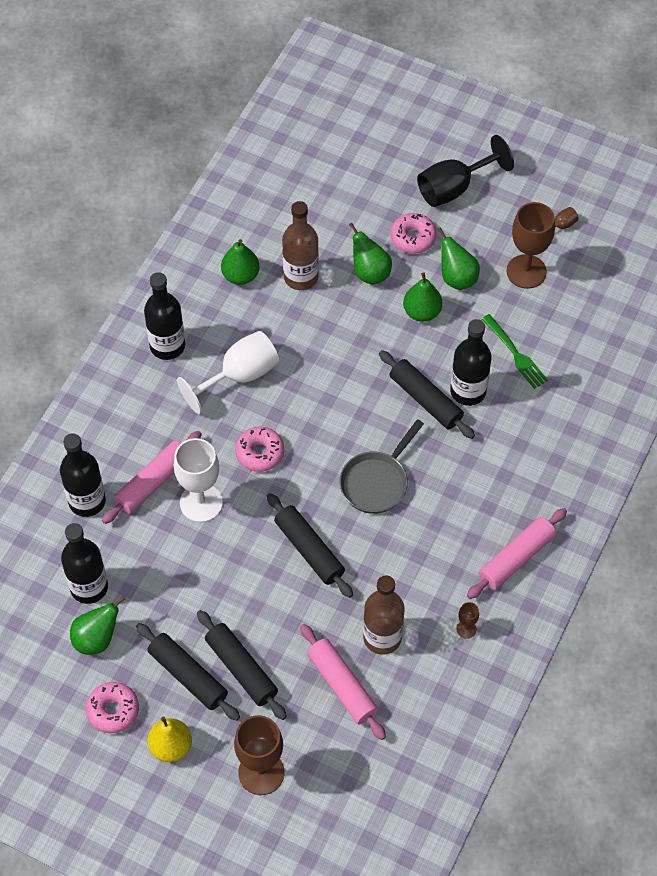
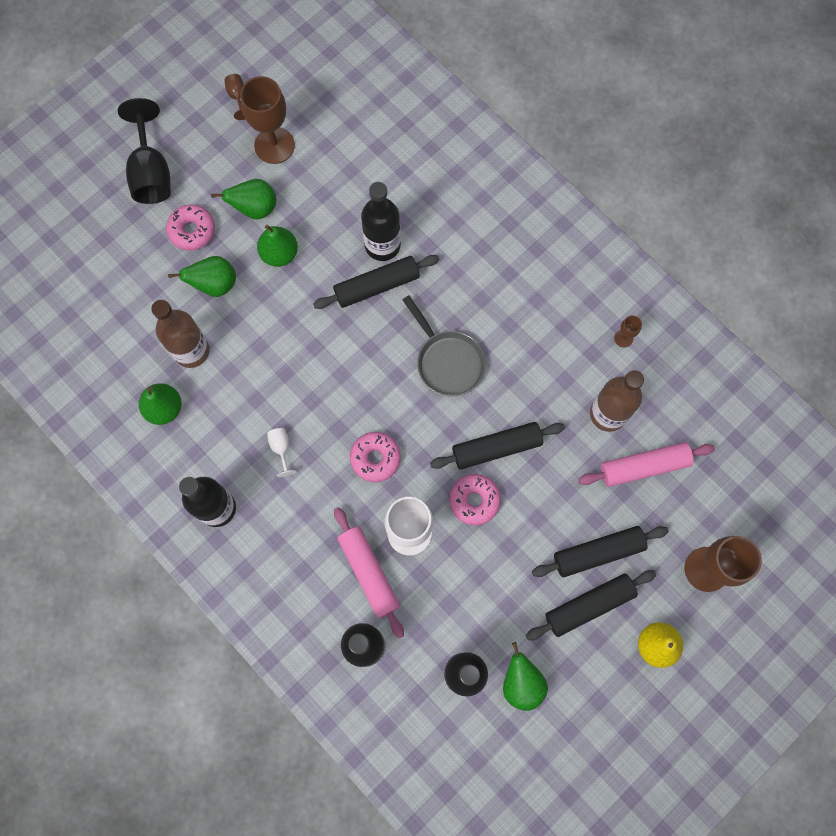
camera: 70 degrees left, 15 degrees up
pink donut [86,682,139,733] -> pink donut moved to [449,474,501,525]
white goblet [177,331,279,414] -> white goblet [267,428,297,477], size x0.45
pink rolling pin [467,508,567,599] -> none
green fork [482,314,548,389] -> none

